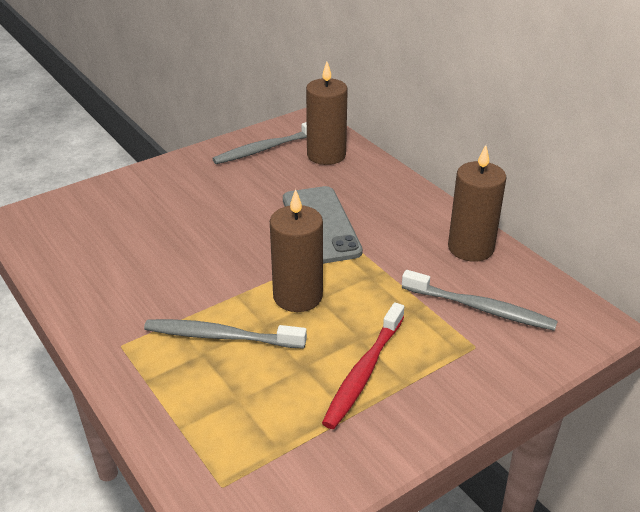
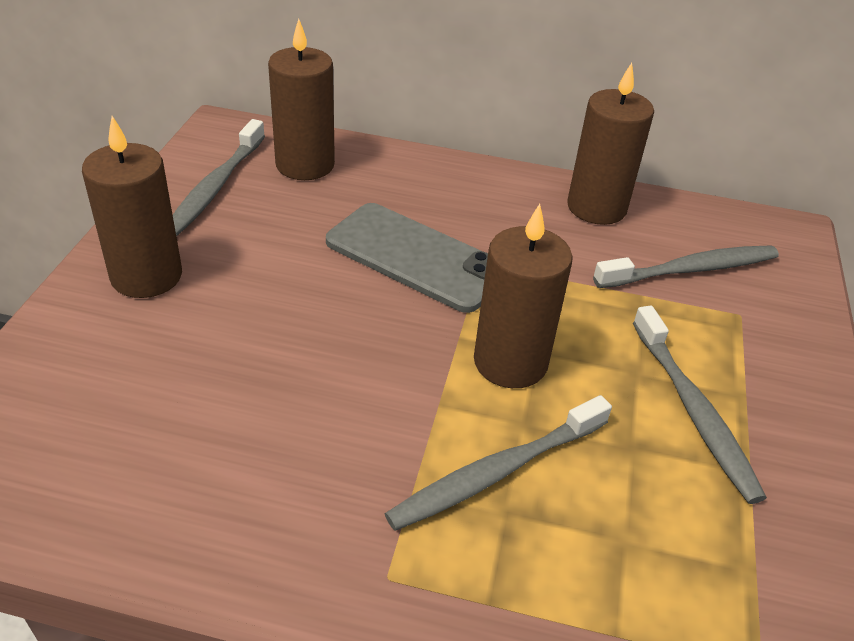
camera: 45 degrees left, 5 degrees up
red toothbrush [322,302,404,429] -> grey toothbrush [633,305,767,504]
none -> brown candle [82,116,182,298]

